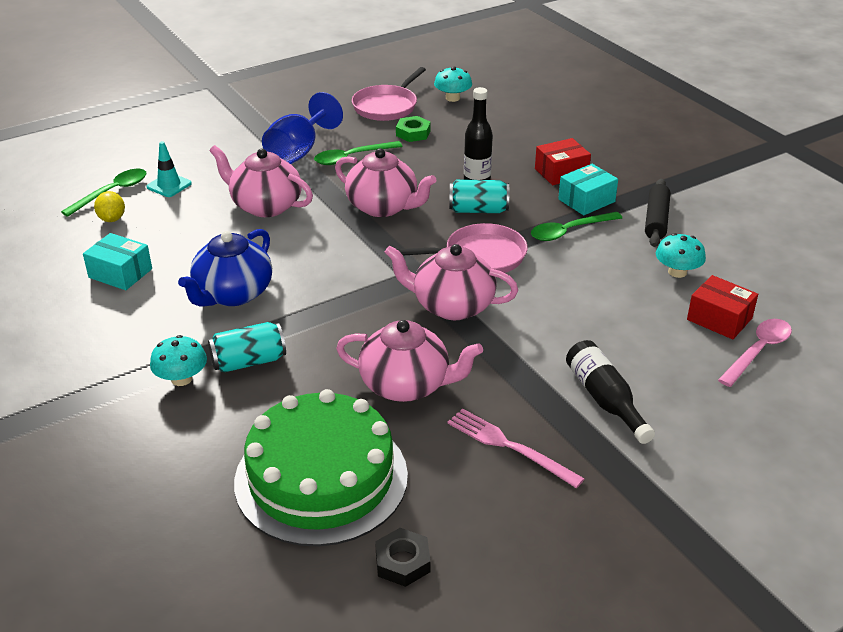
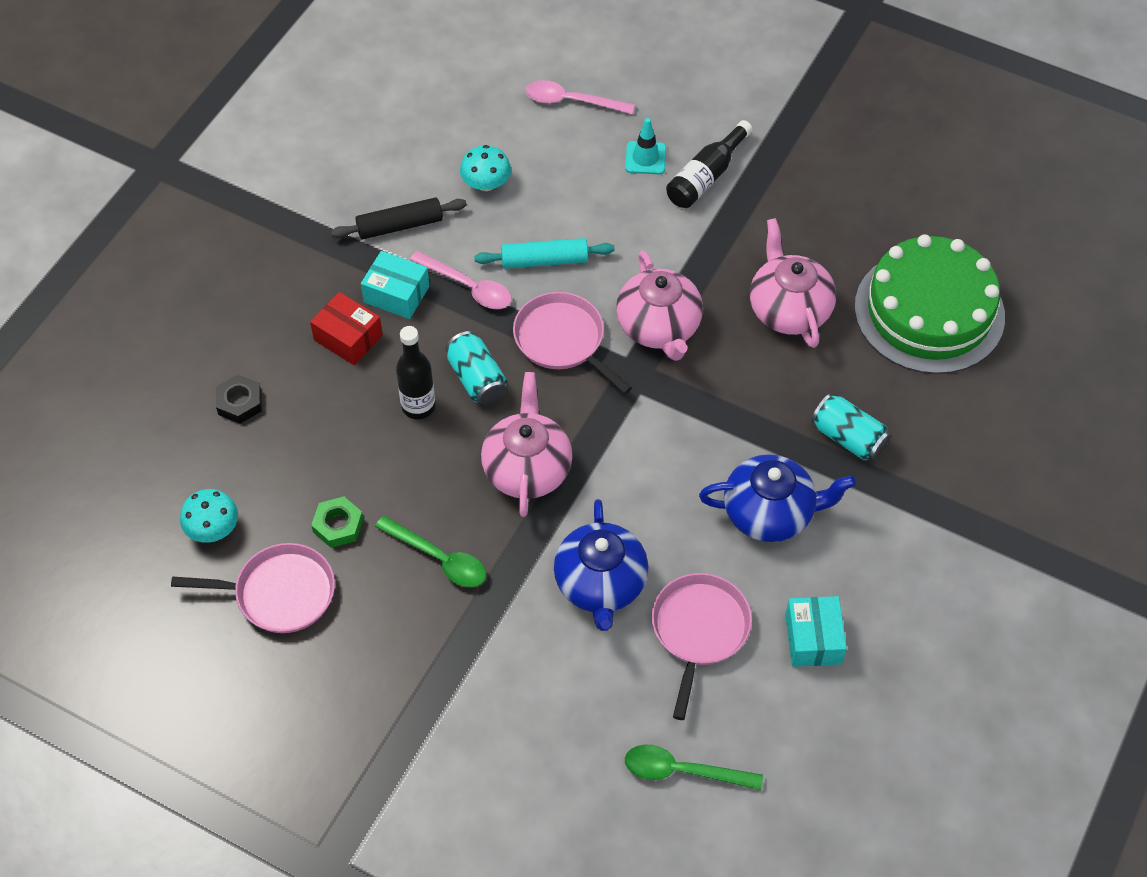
camera: 120 degrees left, 20 degrees up
yellow lemon [94,191,125,222] -> none
turquoise traffic cone [146,141,192,197] -> turquoise traffic cone moved to [625,118,666,174]
turquoise mushroom [150,335,207,386] -> none
pink teapot [209,145,313,217] -> blue teapot [554,499,648,631]
blue goblet [262,92,343,164] -> none
black nut [375,528,431,587] -> black nut moved to [216,375,262,424]
pink fork [447,408,585,488] -> none
green spoon [531,212,622,241] -> pink spoon [410,251,512,309]
red box [687,275,758,339] -> none
none -> turquoise rolling pin [474,238,615,269]
none -> pink pan [652,573,752,720]

